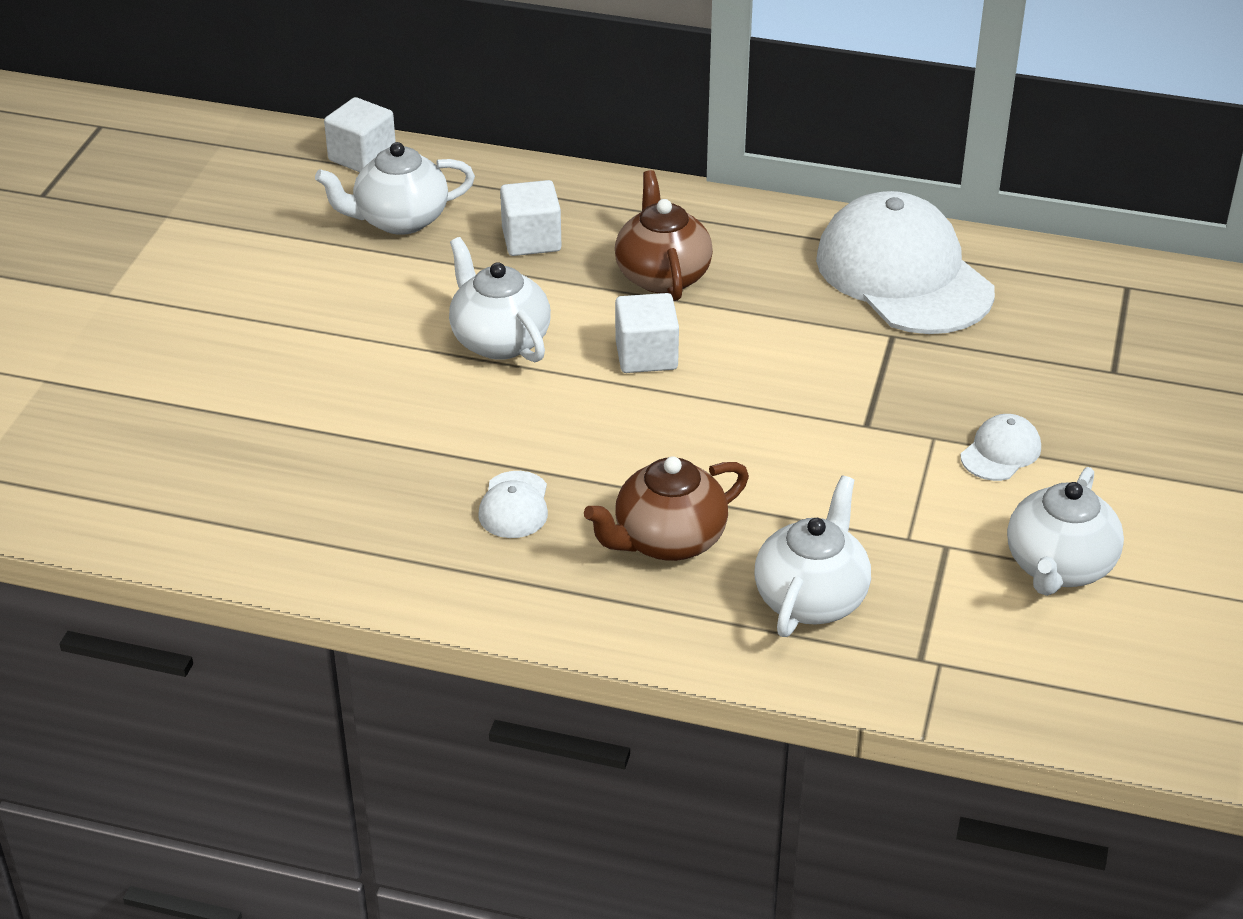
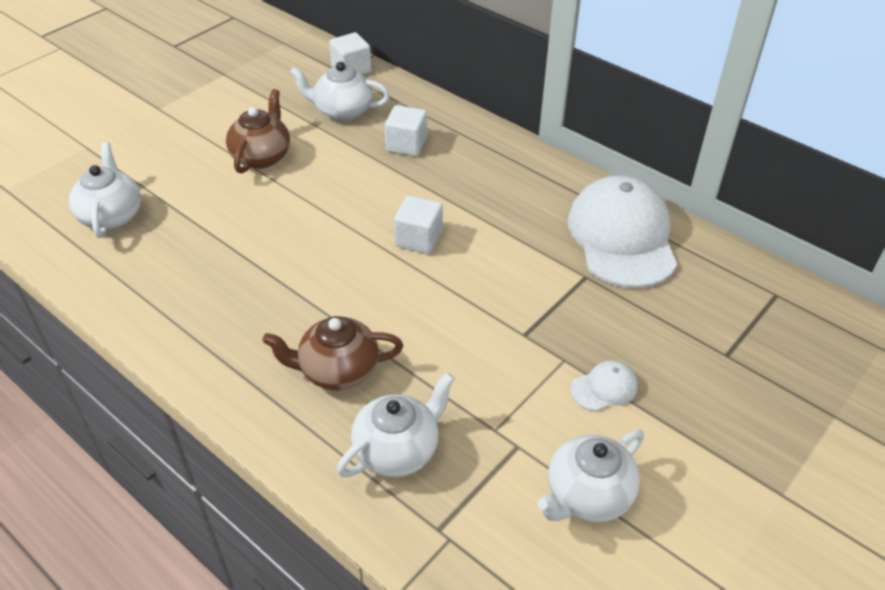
camera: 25 degrees right, 5 degrees up
white teapot [449,237,551,362] -> white teapot moved to [69,142,141,238]
white cap [479,471,548,538] -> none
brown teapot [615,170,713,301] -> brown teapot moved to [226,89,290,174]

